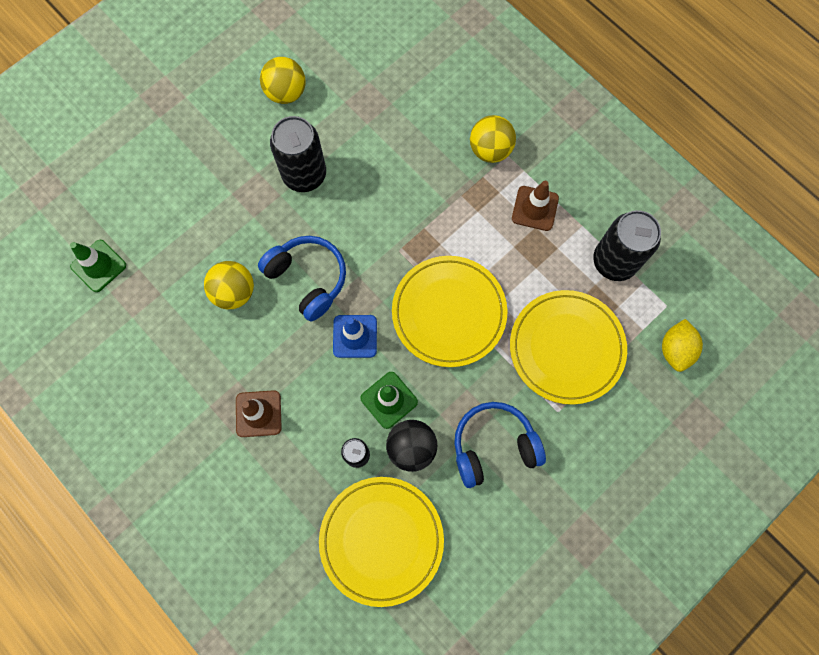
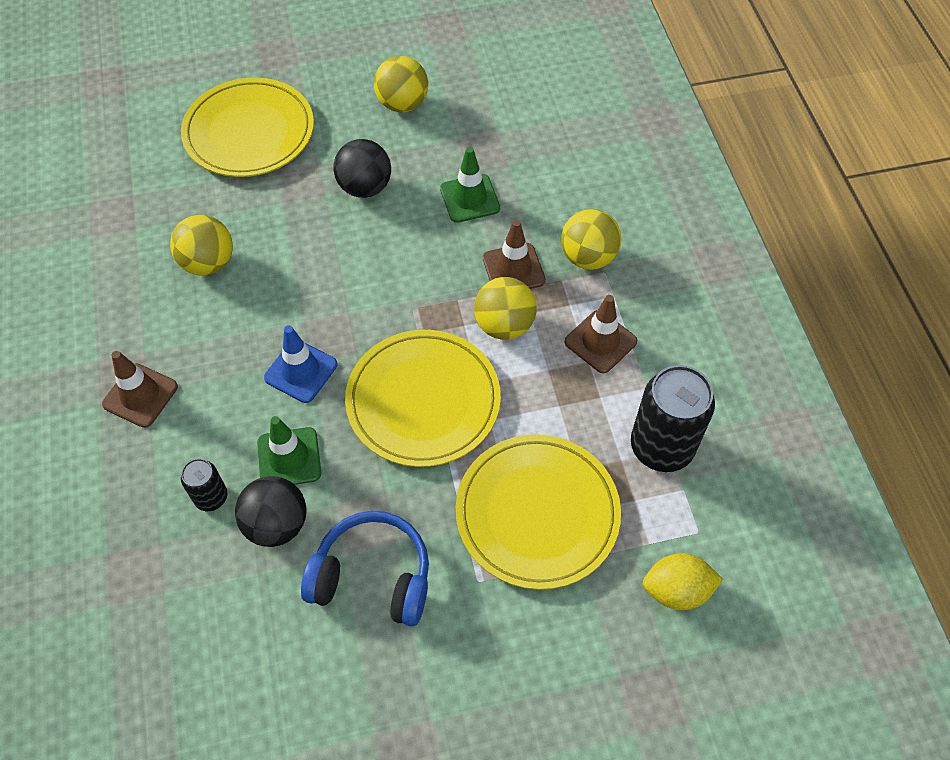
camera: 30 degrees right, 15 degrees down
green traffic cone [70,240,126,292] -> green traffic cone moved to [440,147,500,223]
blue headphones [258,236,346,321] -> none
black can [270,116,326,192] -> black ball [334,139,391,198]
yellow plate [319,477,444,607] -> yellow plate moved to [181,78,314,177]
yellow lemon [662,319,703,372] -> yellow lemon turned 45 degrees clockwise [643,553,723,610]
none -> yellow ball [474,277,537,340]
none -> brown traffic cone [483,220,546,289]

